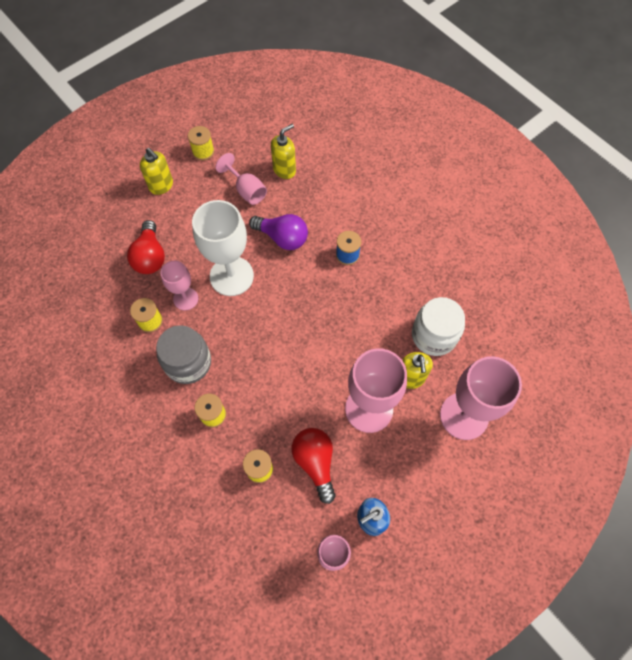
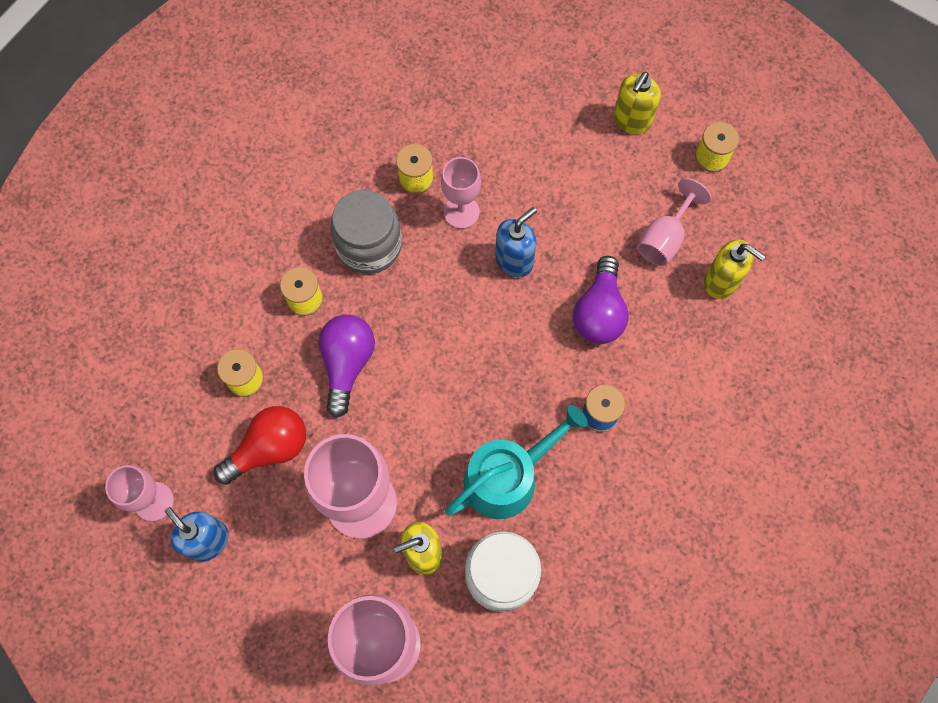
camera: 75 degrees right, 5 degrees up
red light bulb [127,220,165,274] -> none
white goblet [192,200,254,296] -> blue soap dispenser [495,207,537,277]
none -> purple light bulb [319,315,375,418]
none -> turquoise watering can [445,405,588,519]

